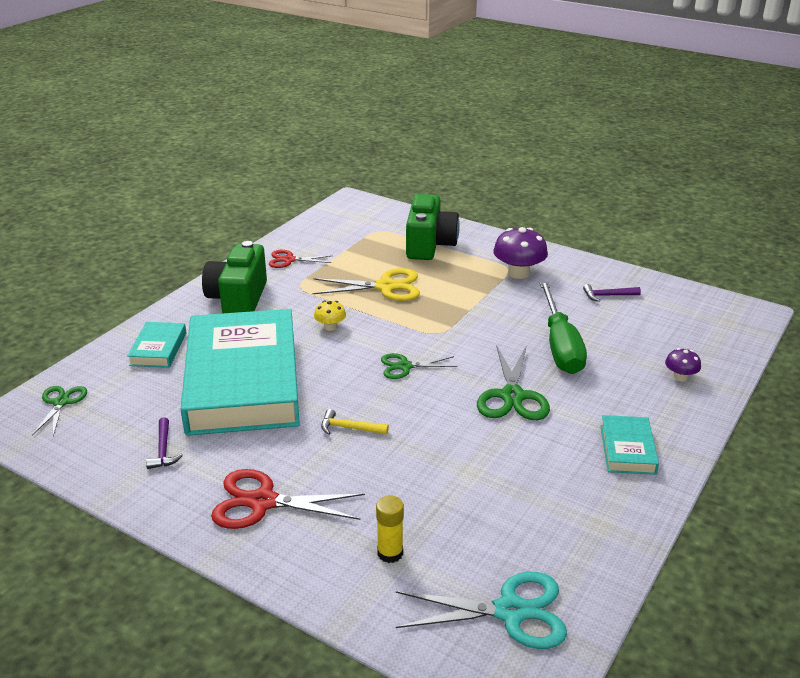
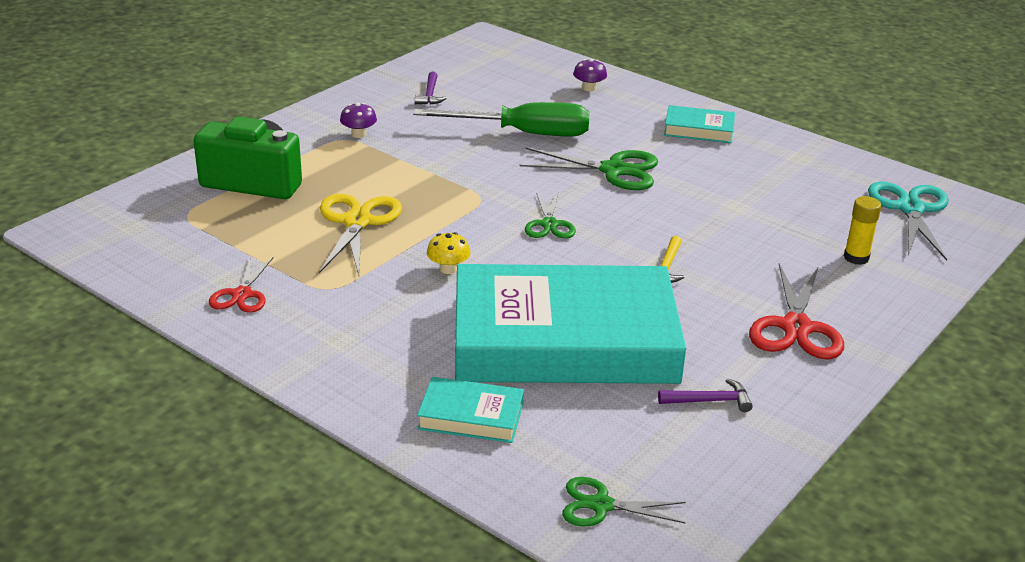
camera: 85 degrees left, 0 degrees up
green camera [202,241,267,313] -> none
purple mushroom [493,227,548,279] -> purple mushroom [340,103,377,138], size x0.54

